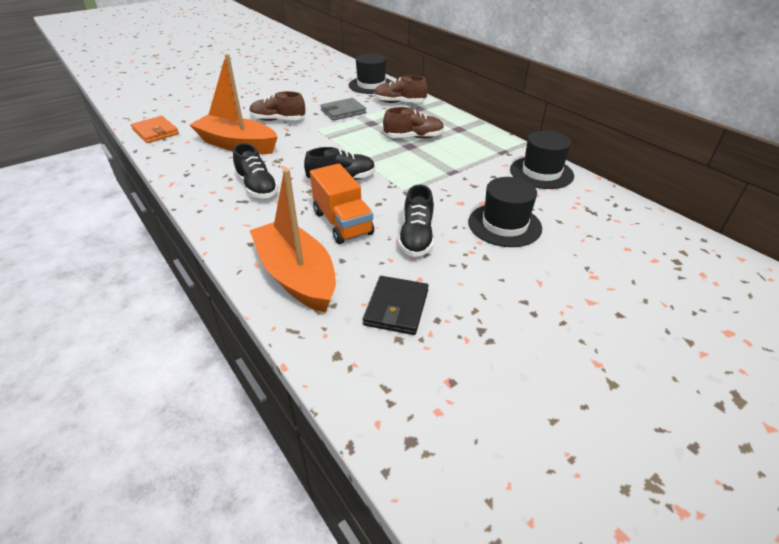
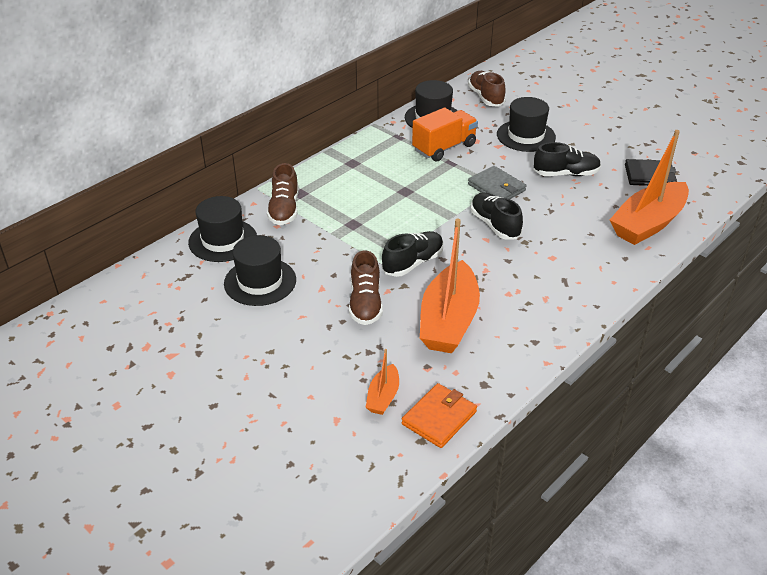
camera: 100 degrees left, 0 degrees up
black shoe [233,143,279,198] -> black shoe moved to [382,231,443,277]
orange truck [310,163,374,244] -> orange truck moved to [412,108,478,162]
grey wallet [320,98,366,121] -> grey wallet moved to [468,166,527,199]
brown shoe [383,107,444,138] -> brown shoe moved to [468,71,506,107]
none -> black hat [224,235,296,306]
none -> orange boat [366,349,399,415]

